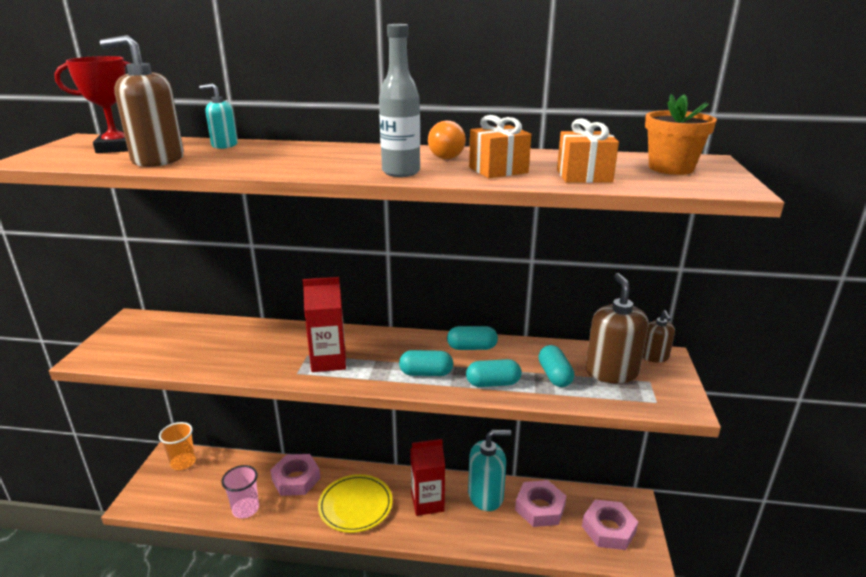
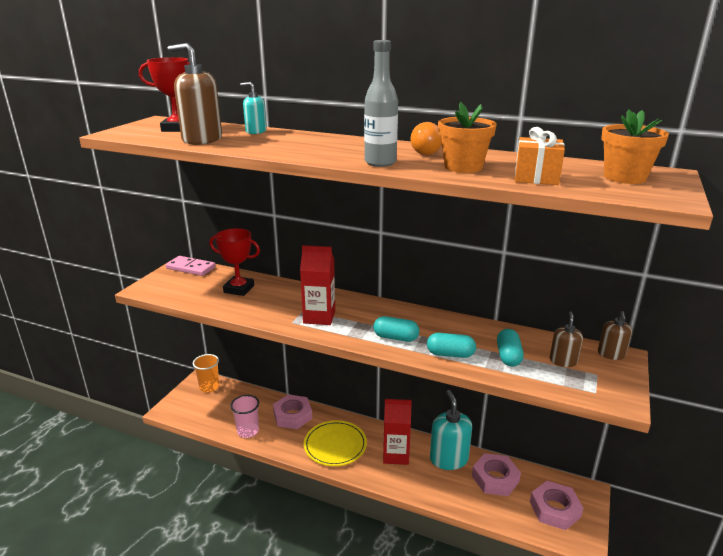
camera: 15 degrees right, 0 degrees up
turquoise capsule [447,326,498,350] -> none
turquoise soap dispenser [468,430,511,511] -> turquoise soap dispenser turned 105 degrees counterclockwise [430,390,472,470]
orange gift [469,115,531,178] -> orange flower pot [438,102,497,173]
brown soap dispenser [585,273,649,384] -> brown soap dispenser [550,311,583,367], size x0.56
none -> pink domino [166,256,216,276]
none -> red trophy [209,228,260,296]

